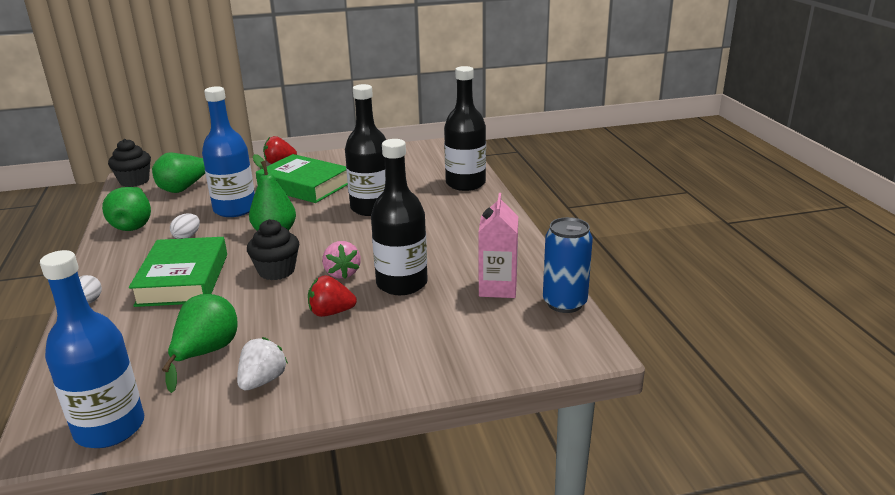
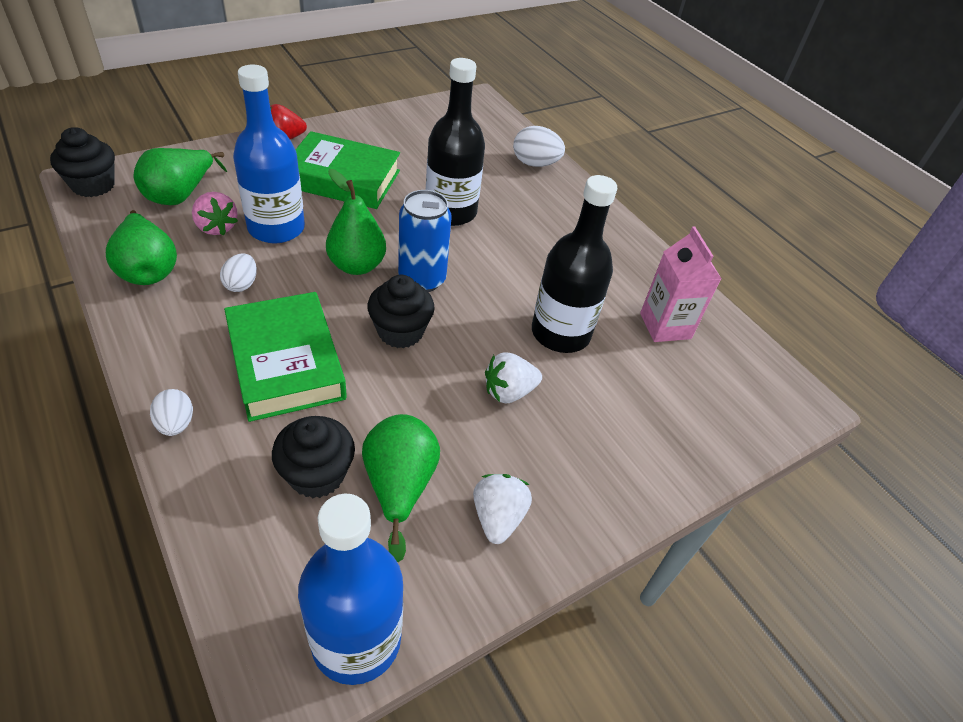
camera: 25 degrees left, 20 degrees up
red strawberry [308,275,357,317] -> white strawberry [485,353,542,403]
pink strawberry [322,241,361,279] -> pink strawberry moved to [192,192,238,236]
black bottle [444,66,486,191] -> white egg [513,126,565,167]
blue can [543,217,593,313] -> blue can moved to [398,190,452,292]
none -> black cupcake [272,416,355,498]

